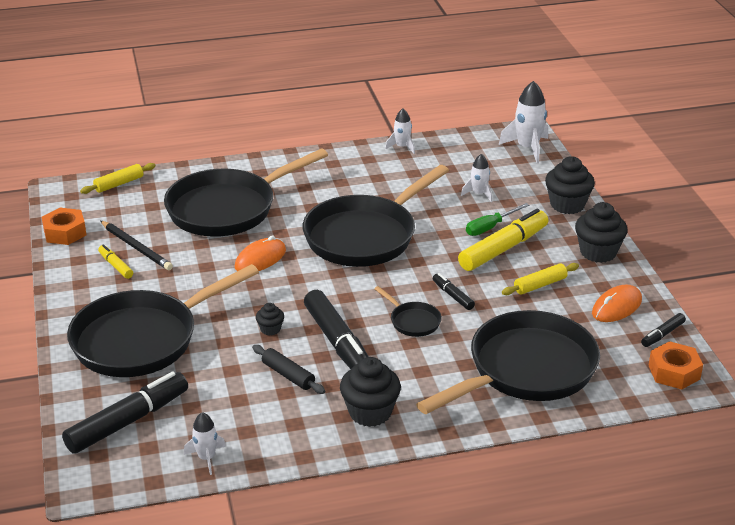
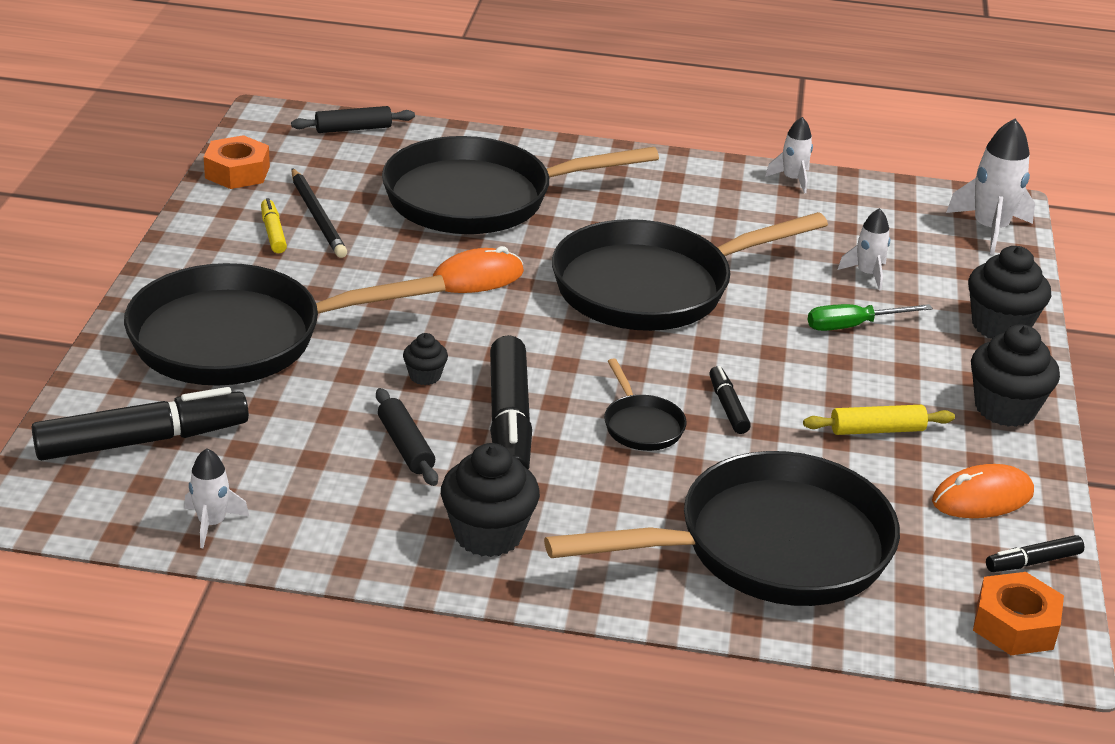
camera: 20 degrees right, 0 degrees up
yellow rolling pin [80,163,155,194] -> black rolling pin [291,106,415,133]
yellow marker [458,209,548,271] -> none

